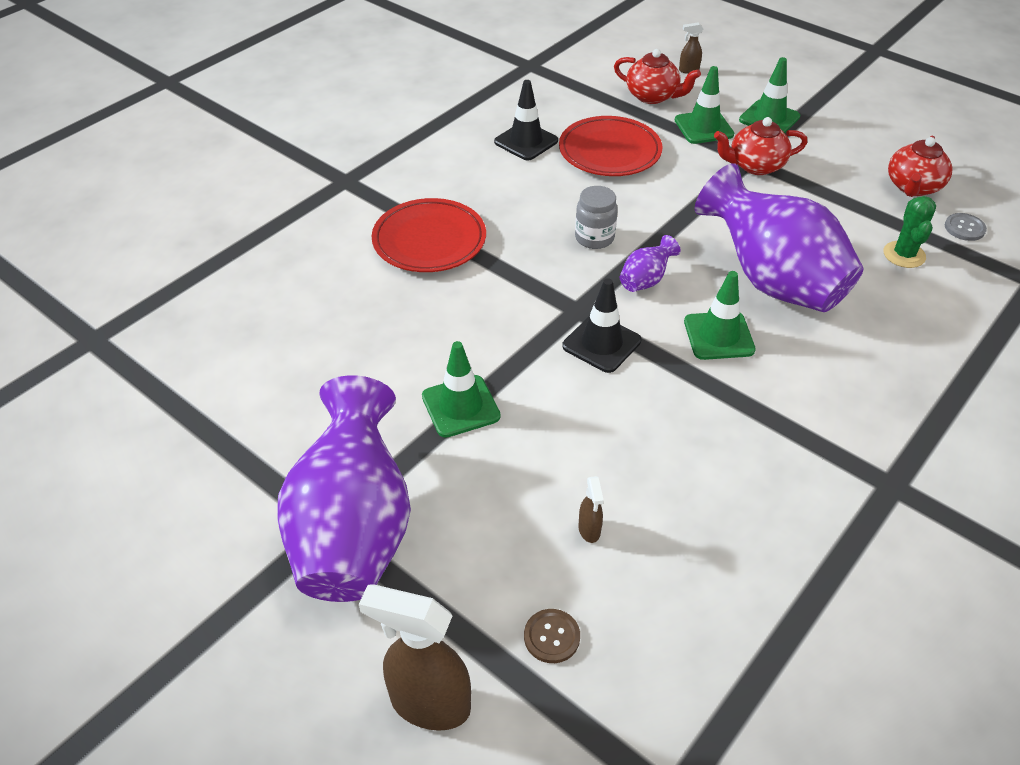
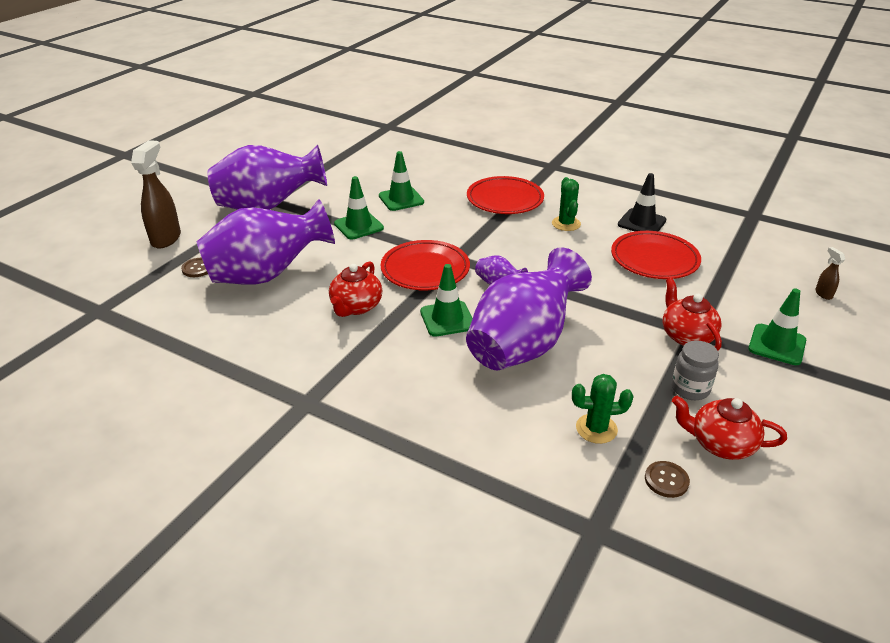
camera: 80 degrees right, 10 degrees down
black traffic cone [562,278,641,373] -> red plate [381,240,470,290]
grey jar [575,186,618,249] -> grey jar moved to [672,340,719,400]
brown spray bottle [578,476,604,543] -> purple vase [197,199,335,285]
red teapot [614,49,701,104] -> red teapot moved to [329,261,382,317]
green traffic cone [675,66,734,144] -> green traffic cone moved to [379,151,424,211]
grey button [945,213,987,241] -> brown button [645,461,690,498]
none -> green cactus [552,177,581,231]

